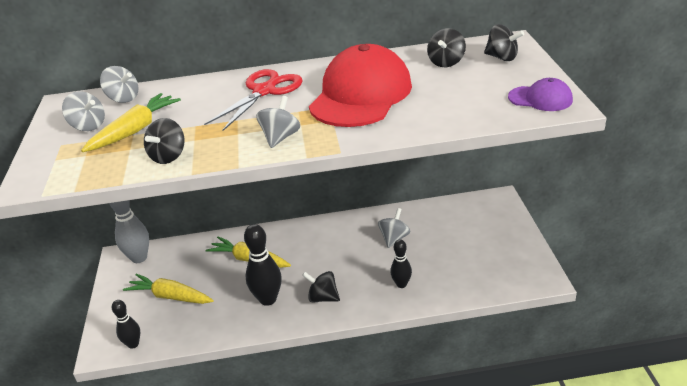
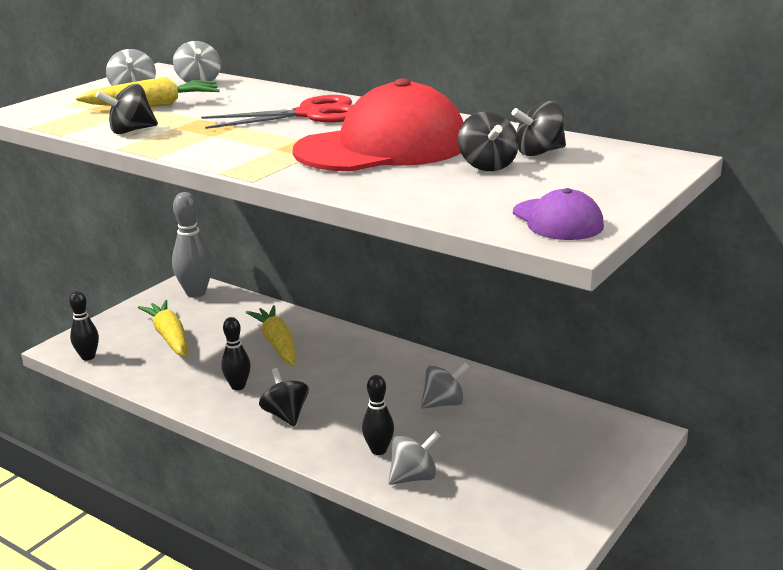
camera: 40 degrees right, 10 degrees down
black bowling pin [244,224,282,306] -> black bowling pin [221,317,251,390], size x0.61
grey spinning top [256,96,300,148] -> grey spinning top moved to [388,431,441,485]
black spinning top [484,24,524,61] -> black spinning top moved to [458,112,519,171]

